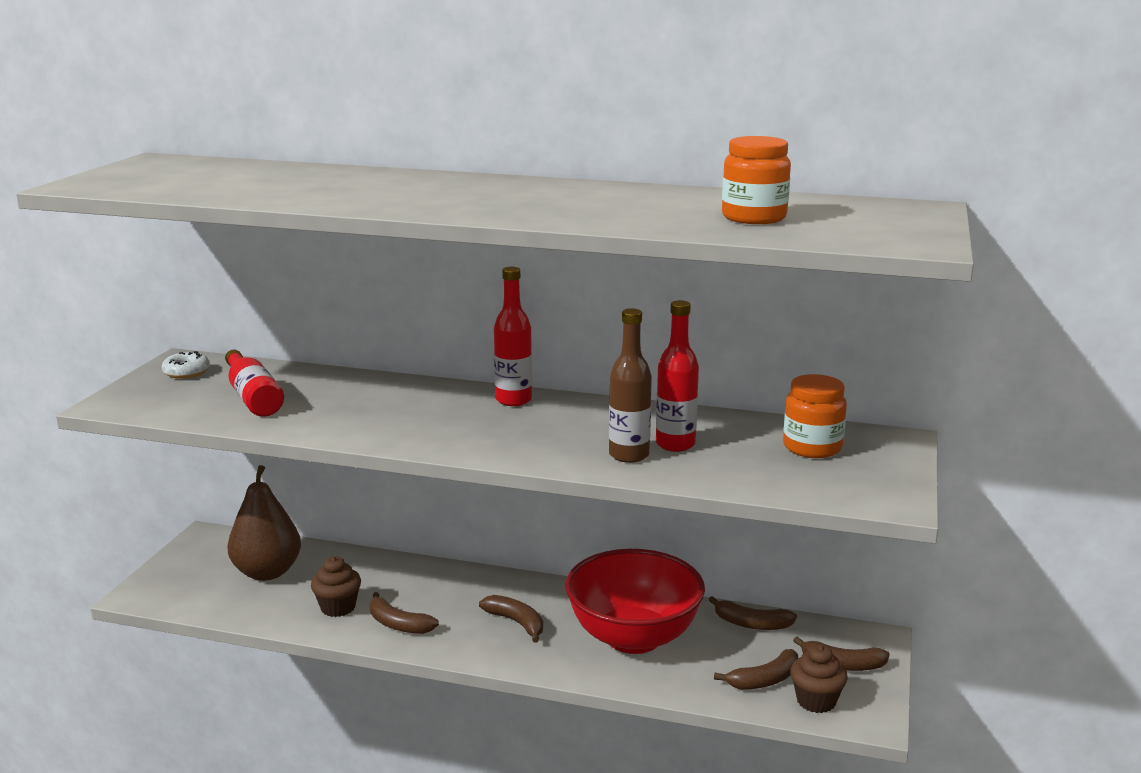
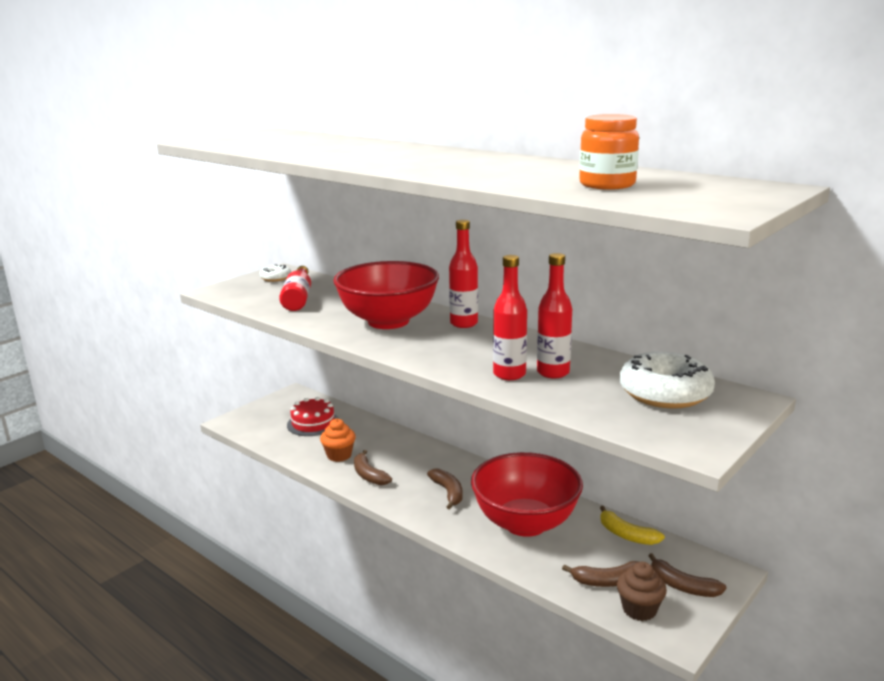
camera: 25 degrees right, 0 degrees up
brown pear [227,465,301,581] -> red cake [287,397,339,436]
brown cupcake [311,557,361,617] -> orange cupcake [320,418,356,462]
brown bottle [609,309,652,463] -> red bottle [493,255,527,380]
brown banana [709,596,797,630] -> yellow banana [600,506,665,545]
orange jar [783,374,847,458] -> white donut [620,352,715,409]
none -> red bowl [333,261,439,329]

